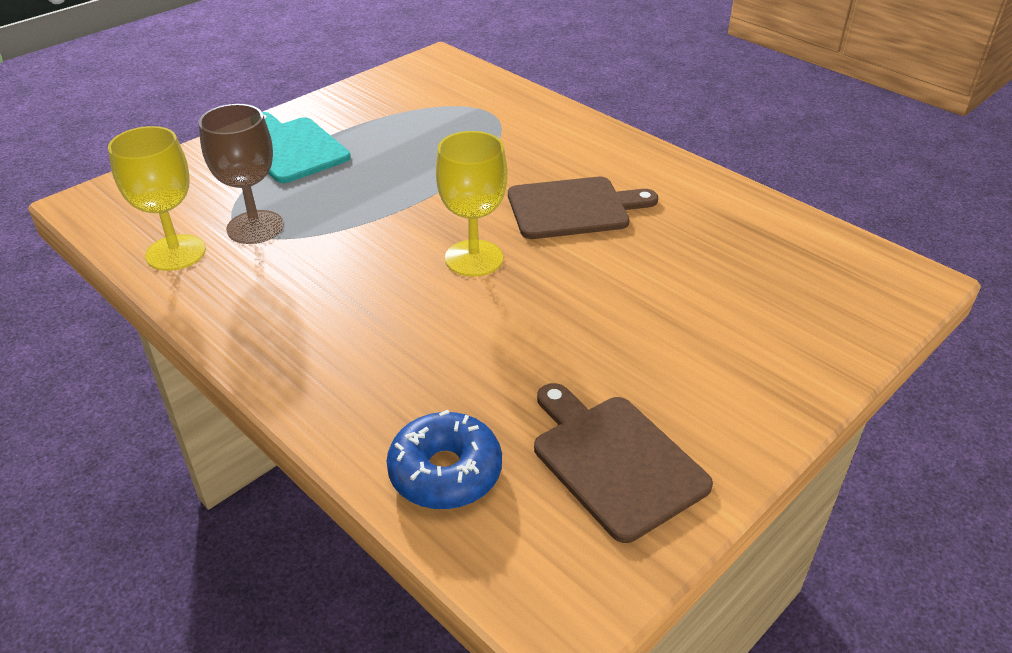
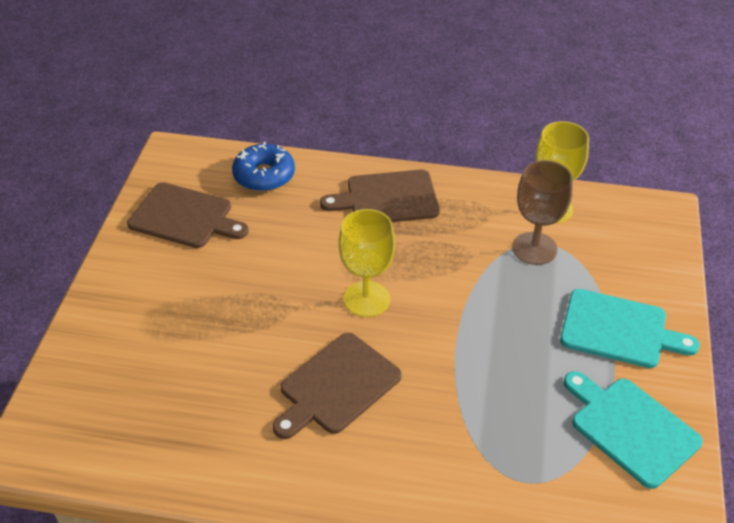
camera: 145 degrees right, 5 degrees up
none -> brown cutting board [320,170,440,222]
none -> turquoise cutting board [564,371,703,489]

